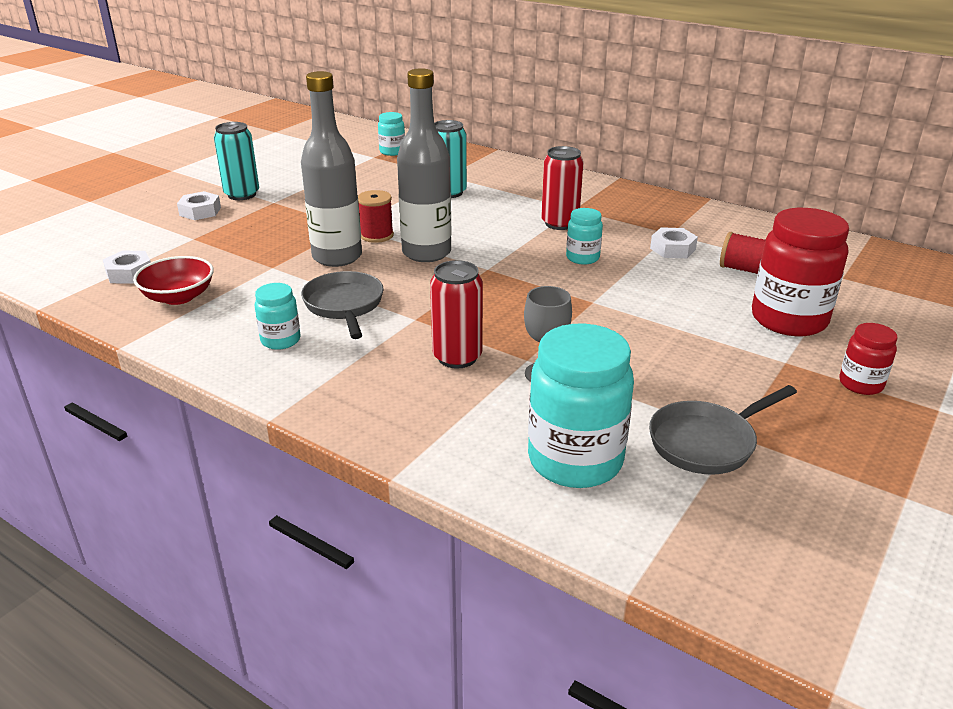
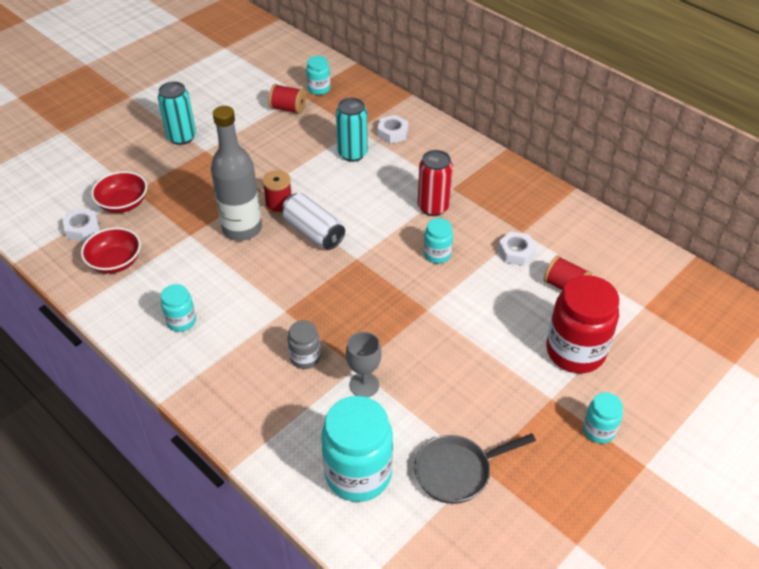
camera: 10 degrees right, 15 degrees up
white nut [177,191,221,220] -> white nut moved to [377,115,409,144]
grey pan [301,271,384,339] -> none
grey bottle [397,68,451,262] -> white can [282,193,345,250]
red can [430,260,483,368] -> grey jar [288,320,321,369]
red jar [840,323,898,395] -> turquoise jar [583,392,623,444]
none -> red bowl [91,171,147,213]
none -> red spool [268,84,306,114]

